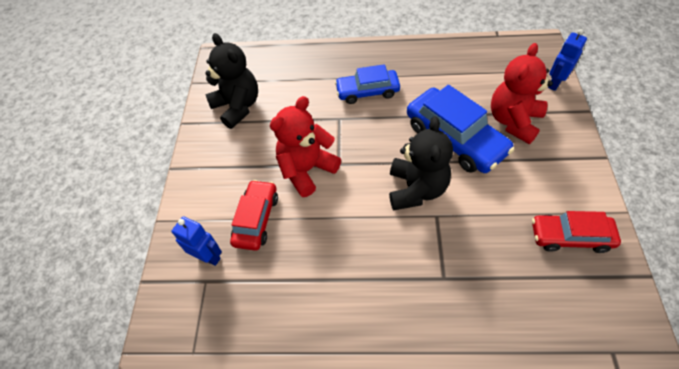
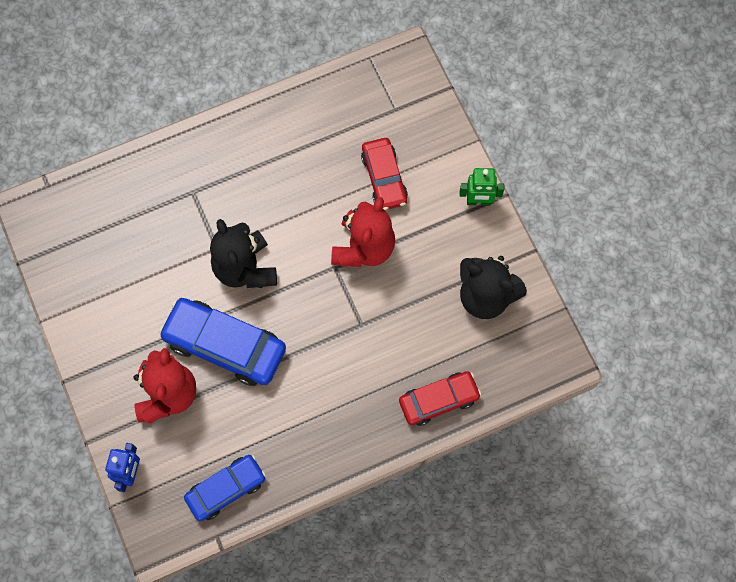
camera: 150 degrees right, 15 degrees up
blue robot [171,216,222,266] -> none
blue car [335,64,400,104] -> blue car moved to [184,455,266,521]
red car [532,211,621,253] -> red car moved to [399,371,481,426]
none -> green robot [460,168,504,206]

